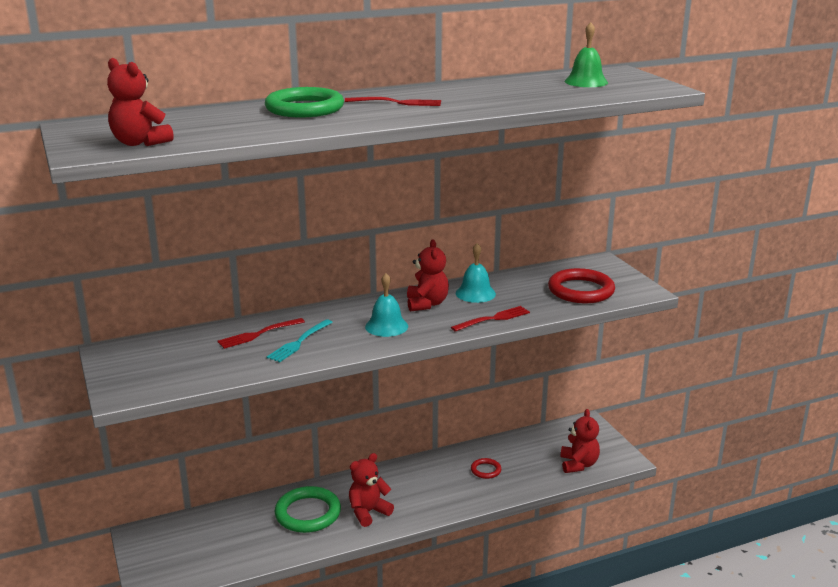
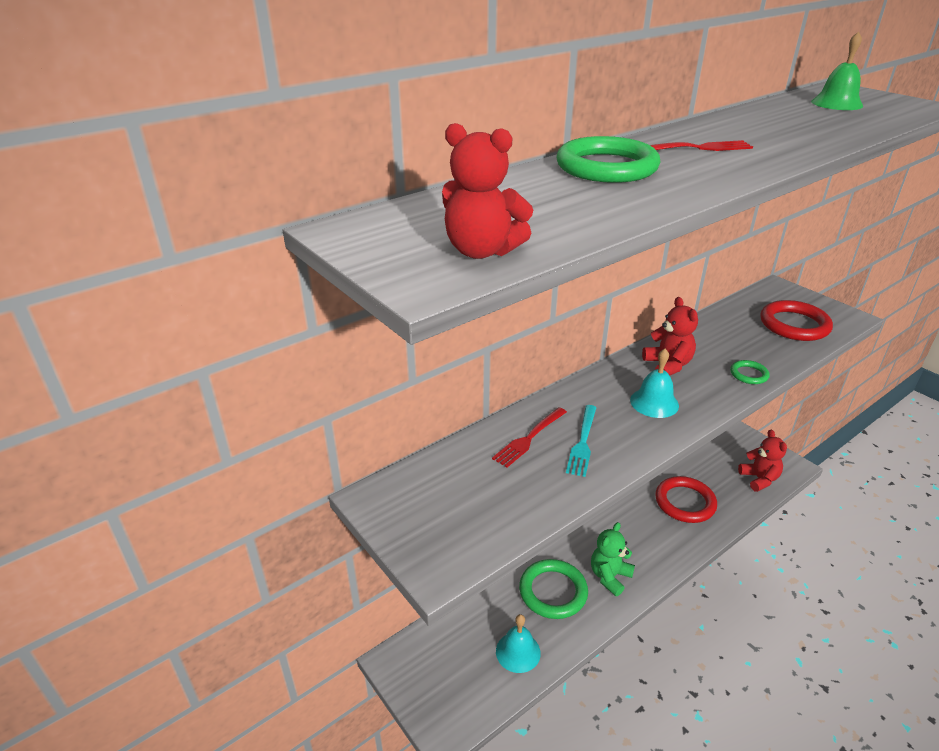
camera: 15 degrees left, 10 degrees up
red teddy bear [349,453,394,527] -> green teddy bear [591,522,635,596]
red fork [451,306,530,332] -> green ring [730,360,770,384]
turquoise bell [456,243,496,303] -> turquoise bell moved to [496,614,541,673]
red ring [471,458,501,479] -> red ring [655,476,717,523], size x2.01

